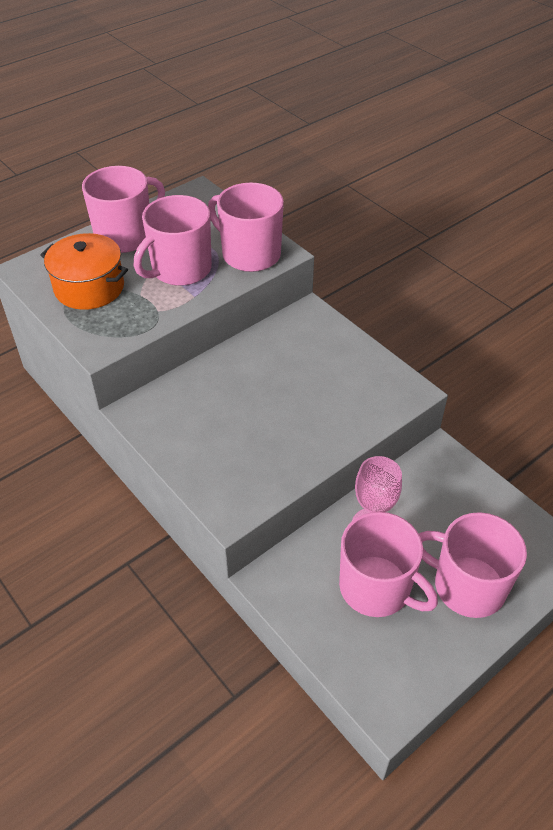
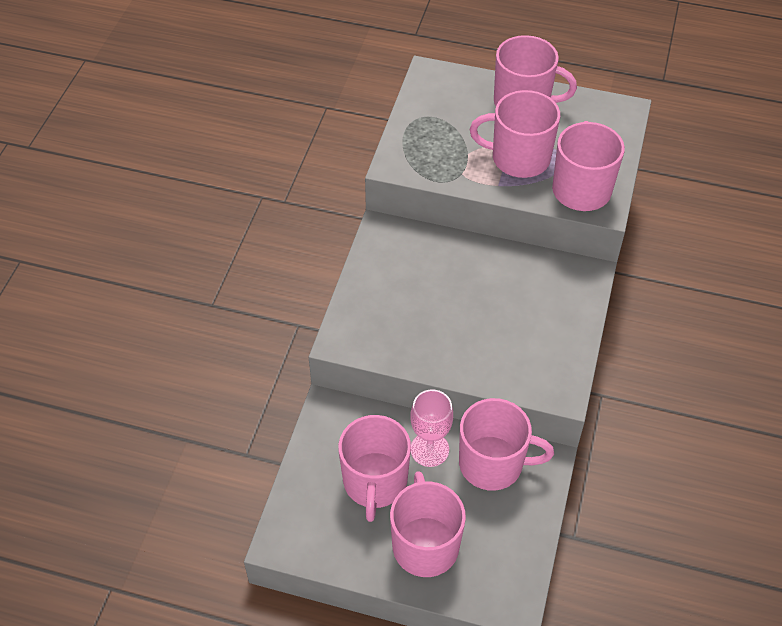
camera: 55 degrees right, 5 degrees up
orange pot [40,233,128,310] -> none
none -> pink mug [459,398,554,491]

